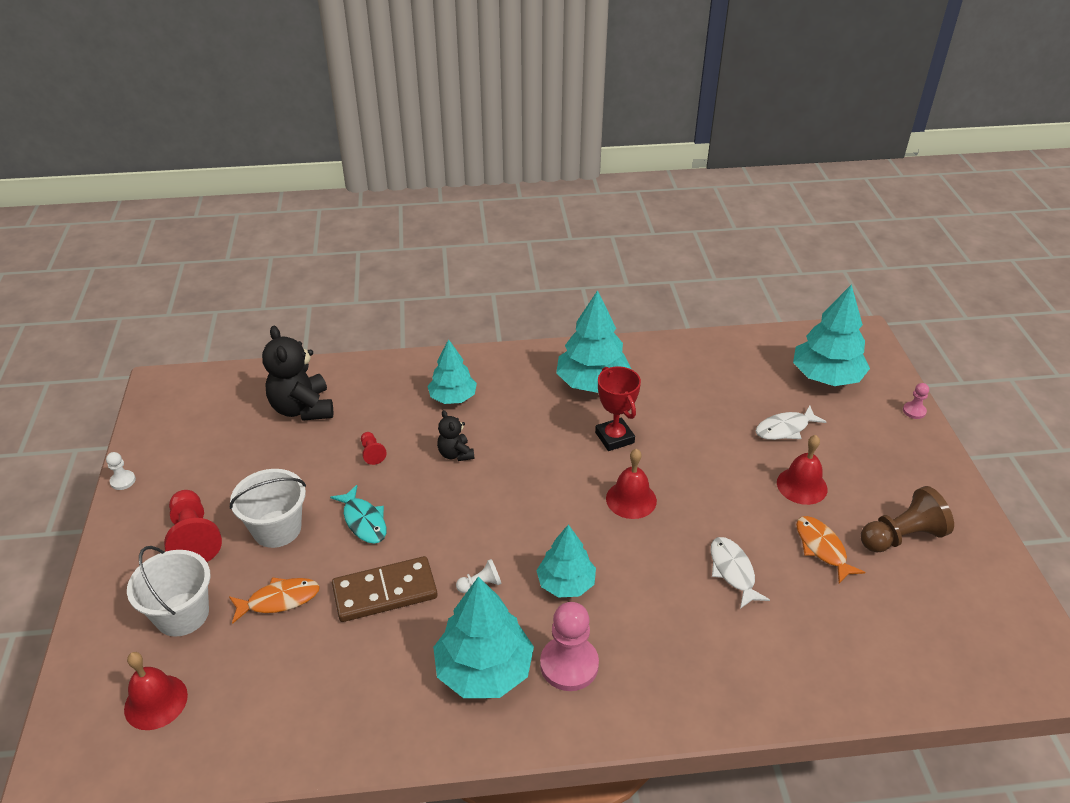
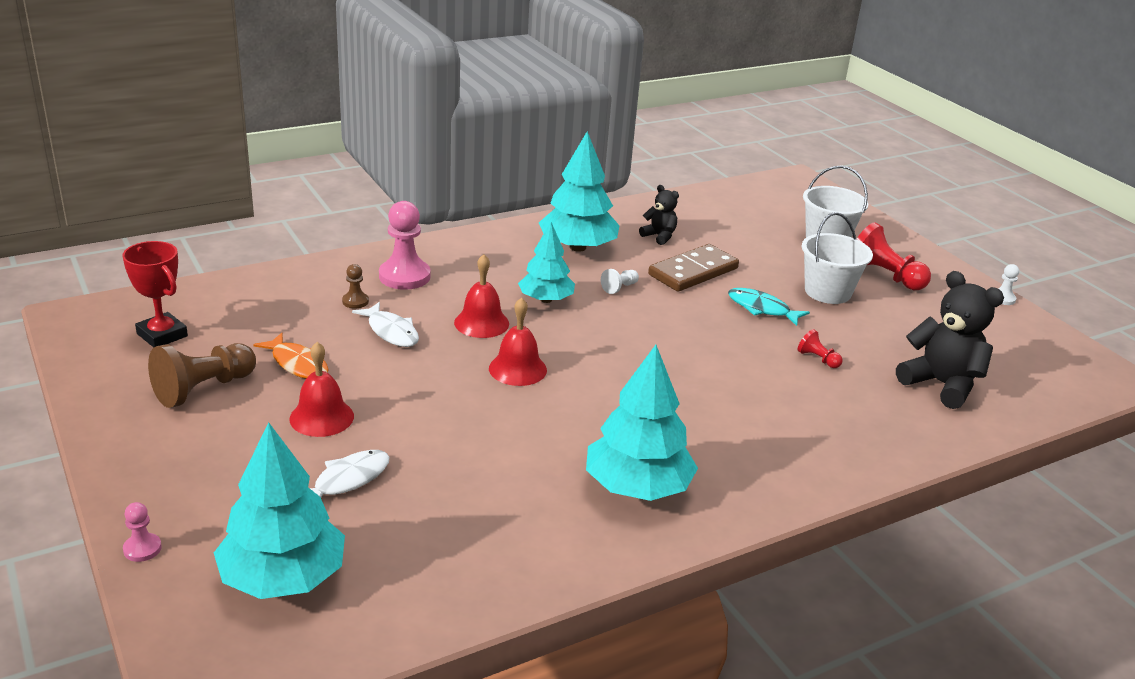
camera: 155 degrees right, 10 degrees down
red bell [124,652,188,730] -> red bell moved to [454,254,509,338]
orange fish [229,577,320,624] -> none
turquoise tree [427,339,477,404] -> none
black teddy bear [437,410,474,461] -> black teddy bear moved to [639,185,679,245]
pink pawn [540,602,599,691] -> pink pawn moved to [379,201,431,290]
red trophy [595,366,641,451] -> red trophy moved to [122,241,188,347]
none -> brown pawn [342,264,369,309]

